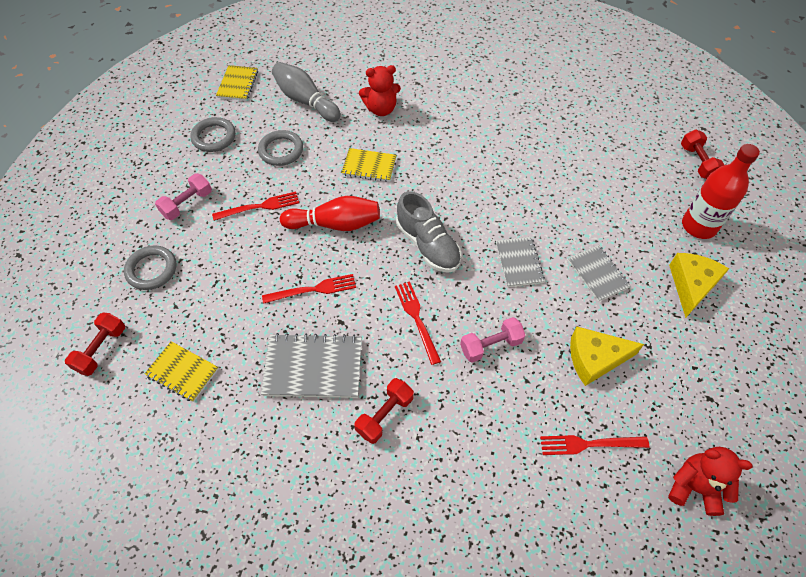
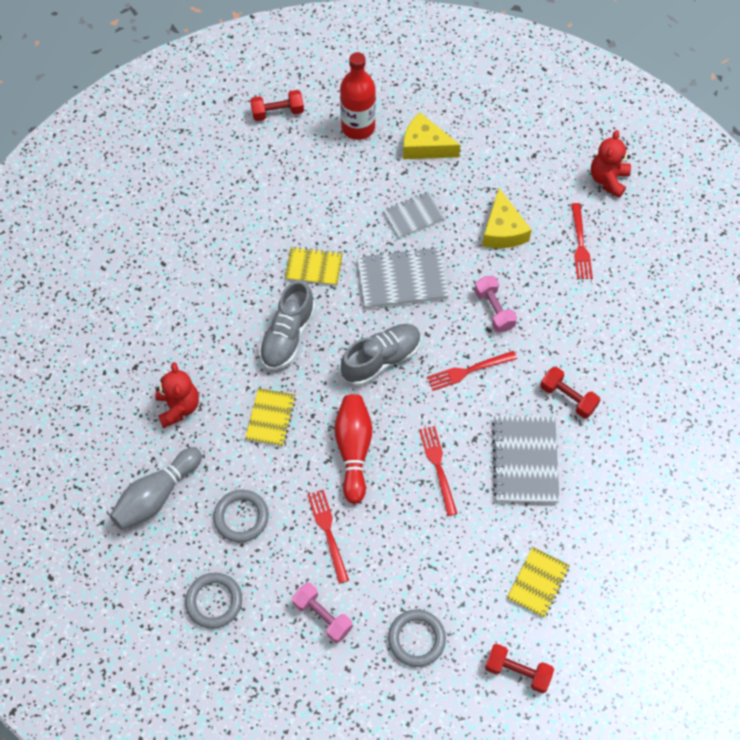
camera: 90 degrees left, 5 degrees up
yellow notebook [216,65,258,101] -> yellow notebook moved to [285,247,343,286]
grey notebook [496,237,545,287] -> grey notebook [357,247,449,309], size x1.57
none -> grey shoe [259,280,316,370]

